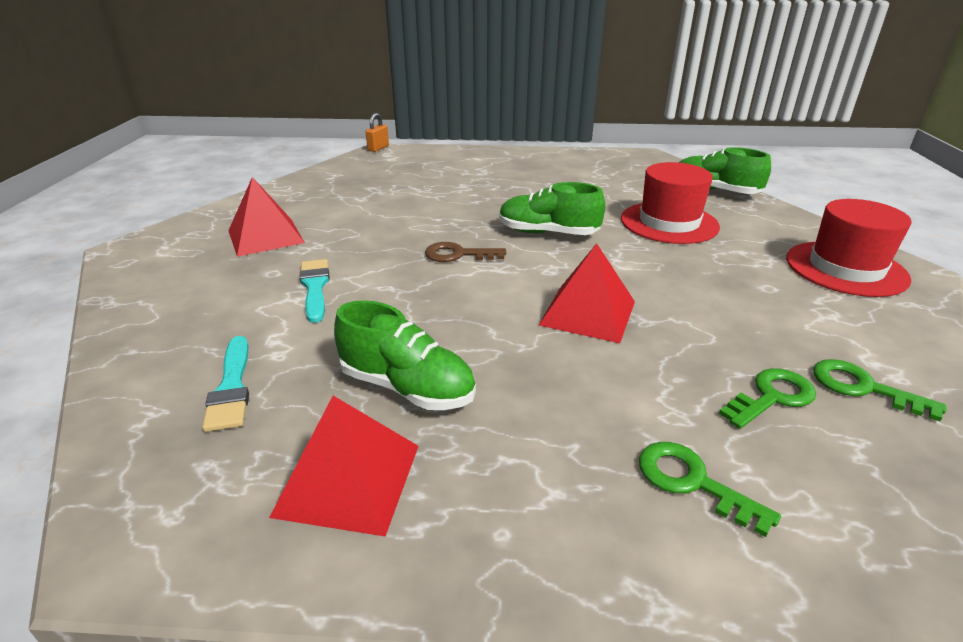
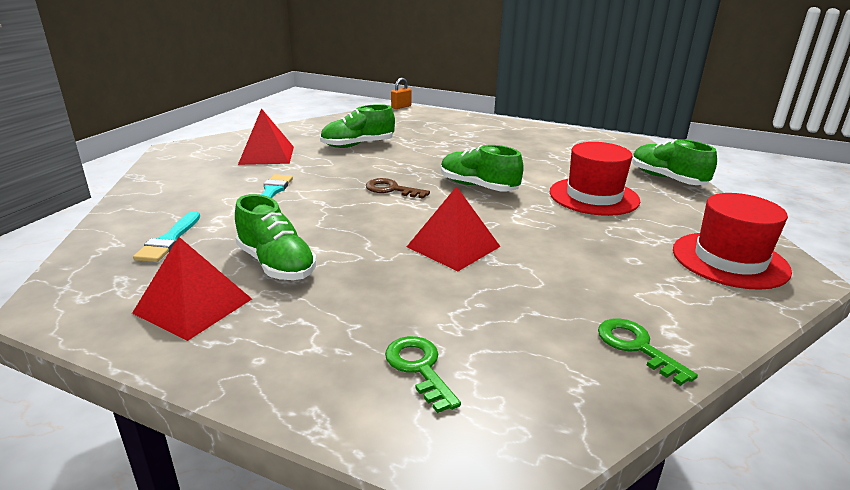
camera: 20 degrees right, 5 degrees down
green key [719,368,816,429] -> none
none -> green shoe [320,104,395,148]

